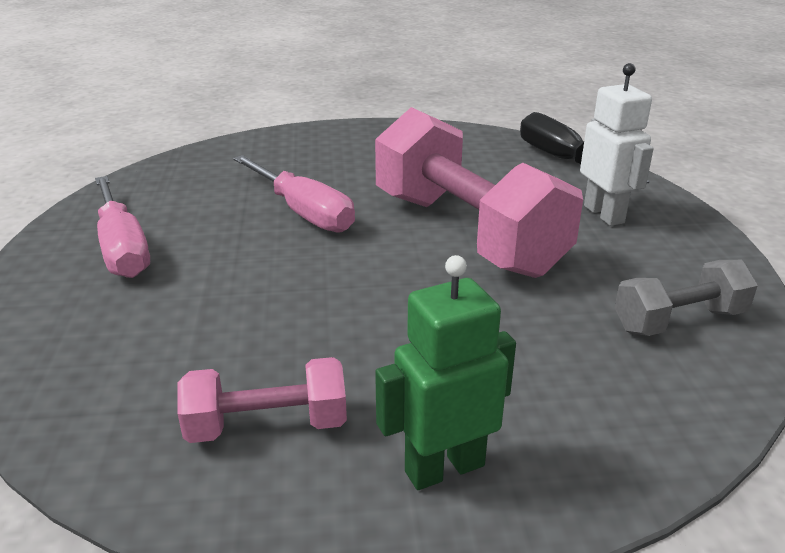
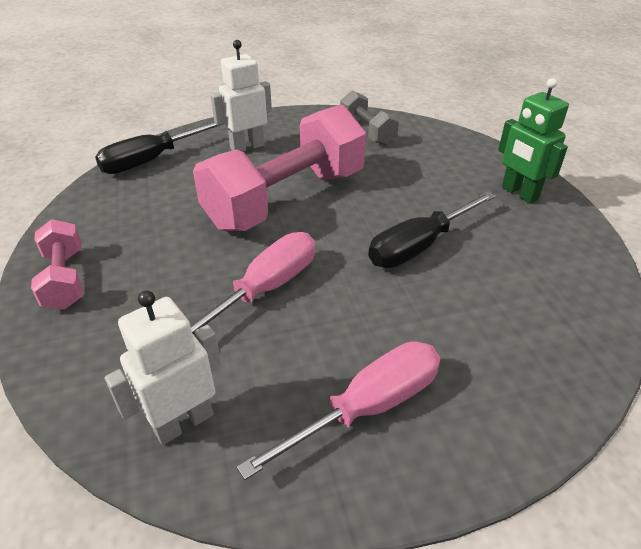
camera: 100 degrees left, 10 degrees up
pink dumbbell [178,357,347,443] -> pink dumbbell moved to [31,219,83,310]
none -> white robot [105,291,222,445]
none -> black screwdriver [368,192,496,268]

